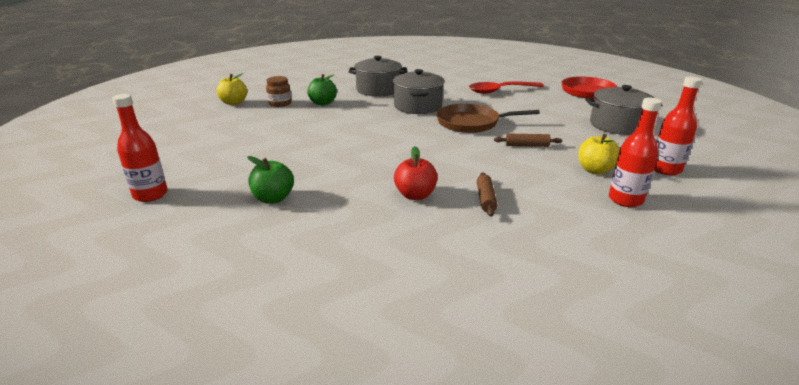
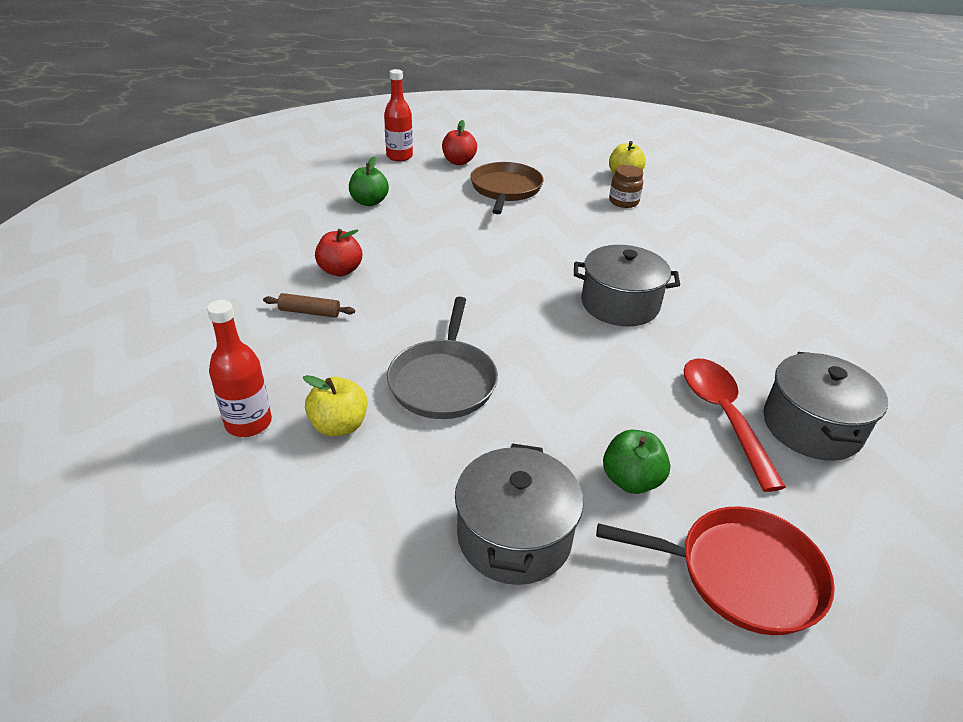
camera: 95 degrees right, 10 degrees up
green apple [307,74,337,105] -> green apple moved to [603,430,670,494]
grey pot [349,56,407,97] -> grey pot moved to [763,352,888,461]
brown pan [436,104,540,133] -> brown pan moved to [470,162,544,214]
brown rolling pin [494,134,562,147] -> grey pan [387,297,498,419]
red bottle [654,76,702,175] -> none
none -> red apple [442,120,477,165]

